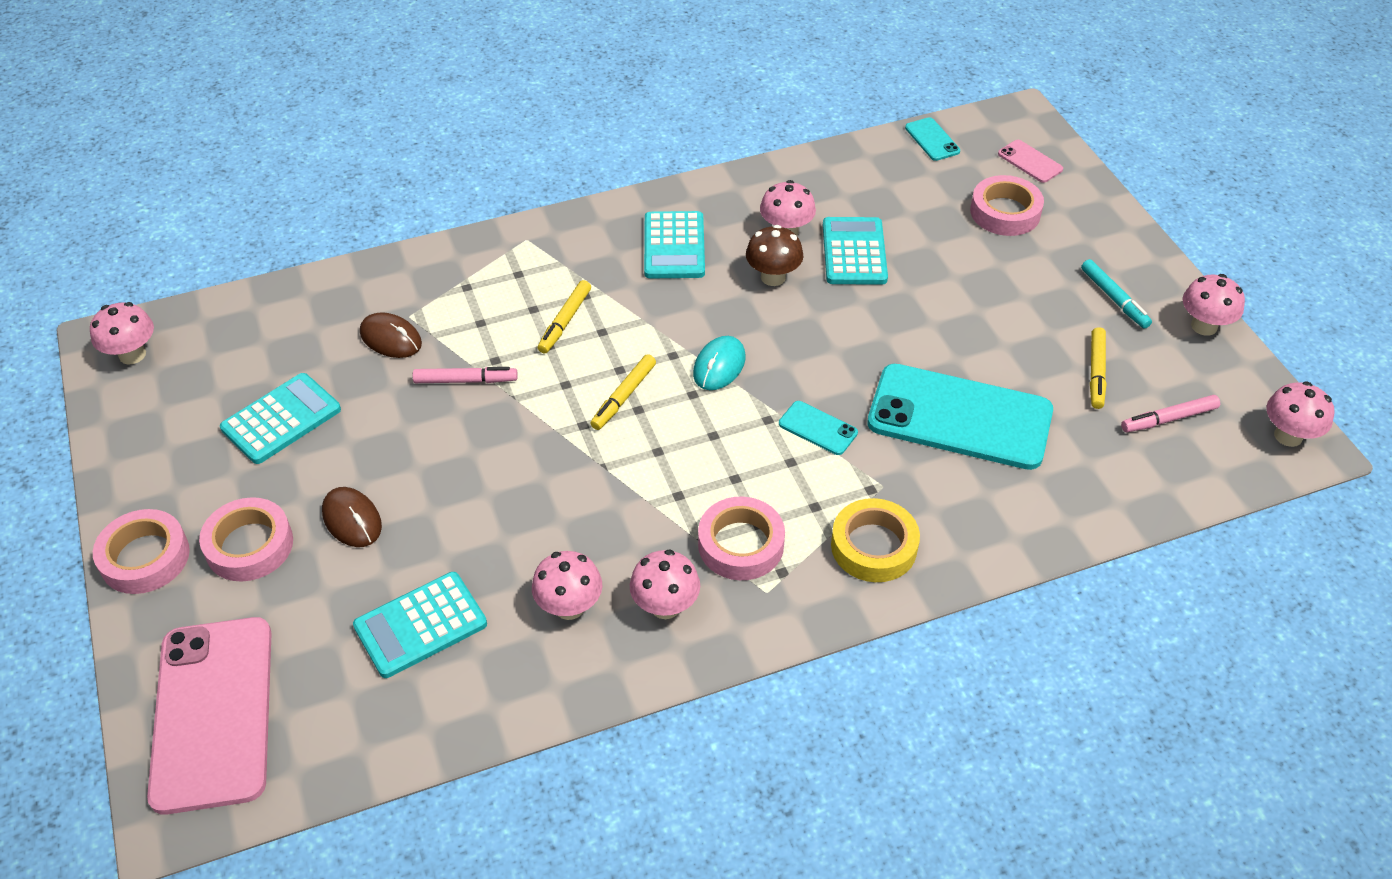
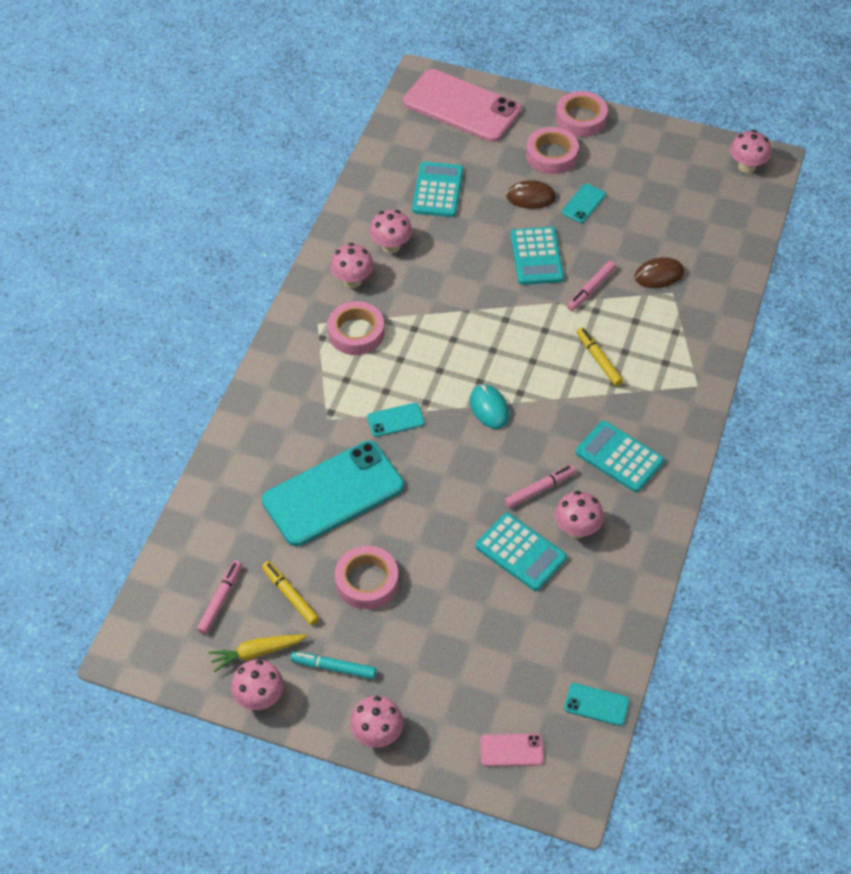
camera: 130 degrees right, 5 degrees up
turquoise calculator [220,373,341,464] -> turquoise calculator moved to [511,227,564,285]
yellow marker [590,354,656,430] -> none
brown mushroom [746,225,803,286] -> pink marker [504,465,576,508]
yellow tape [831,498,920,582] -> none
pink tape [970,175,1044,236] -> pink tape moved to [335,546,398,609]
pink mushroom [1266,381,1335,447] -> pink mushroom moved to [350,696,403,748]
none -> yellow carrot [209,634,307,672]
none -> turquoise phone [562,184,606,223]

